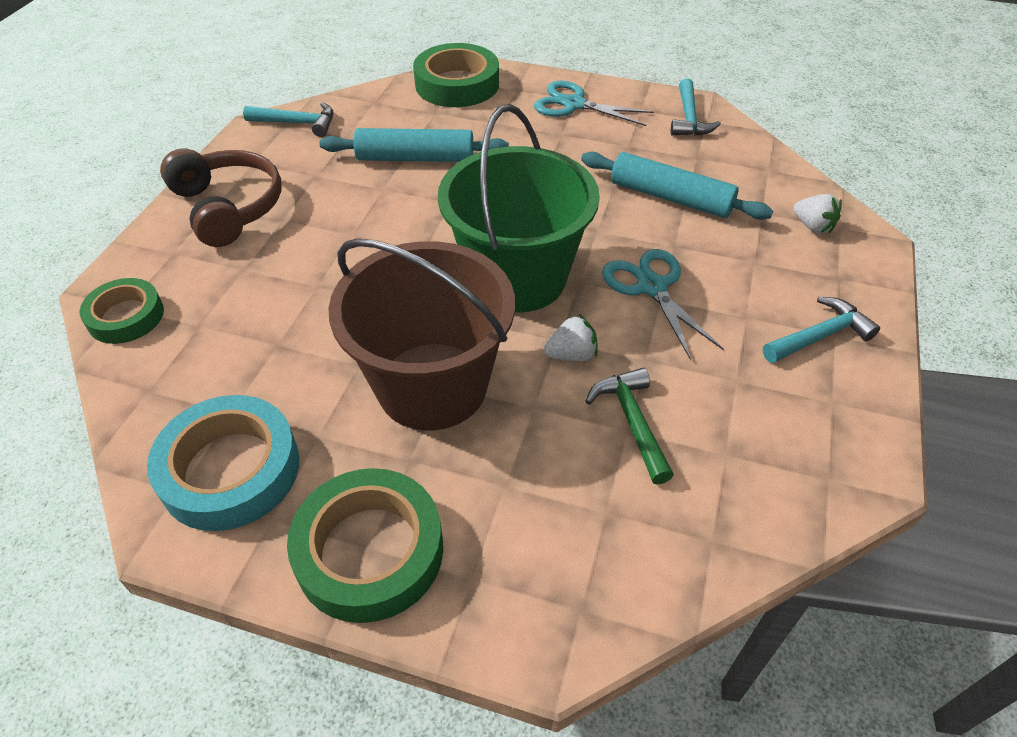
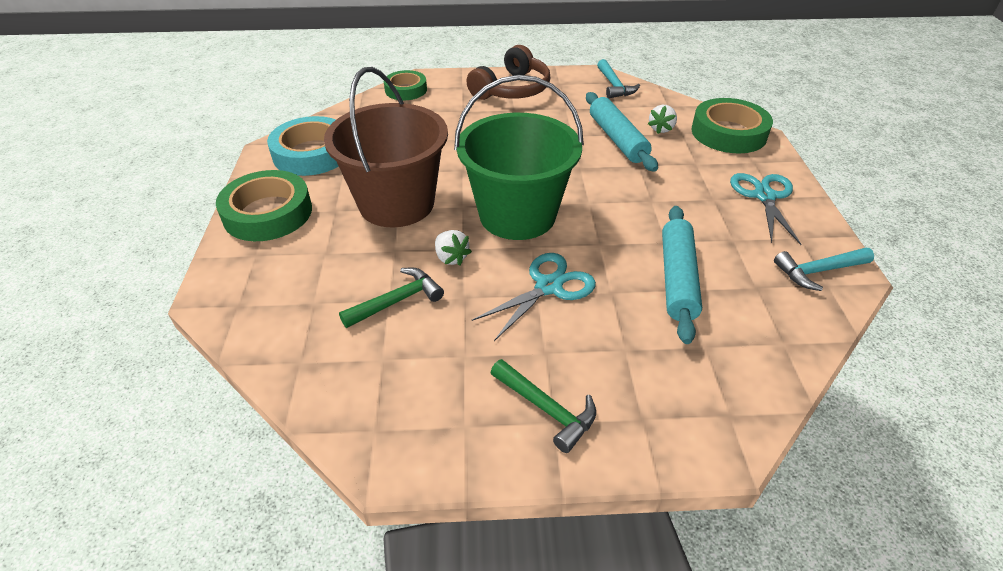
camera: 70 degrees right, 5 degrees down
turquoise hammer [763,297,880,363] -> green hammer [490,359,596,453]
white strawberry [793,194,842,234] -> white strawberry moved to [648,105,677,134]

